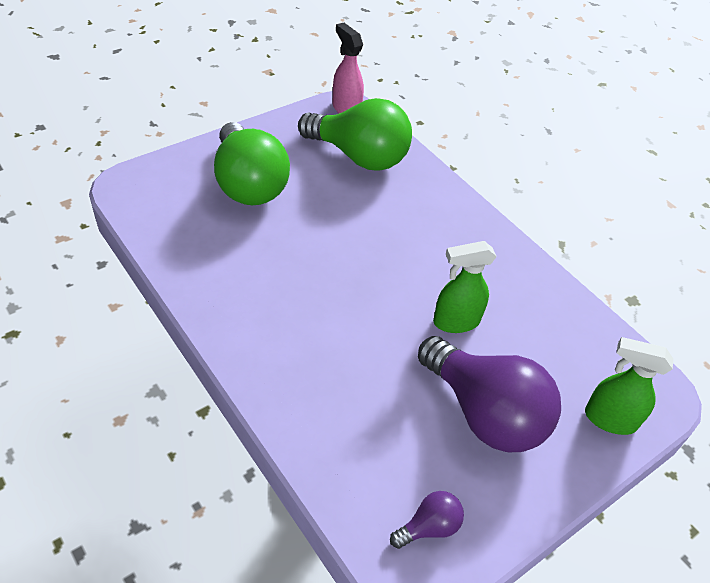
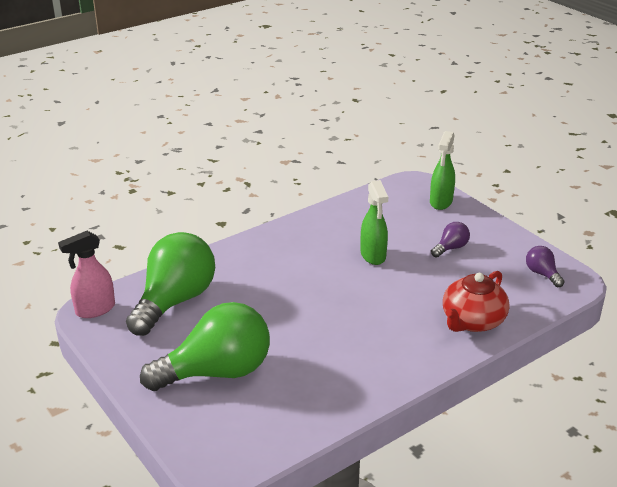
camera: 85 degrees left, 15 degrees down
purple light bulb [418,336,561,452] -> purple light bulb [431,222,470,258], size x0.43
none -> red teapot [443,271,509,332]

